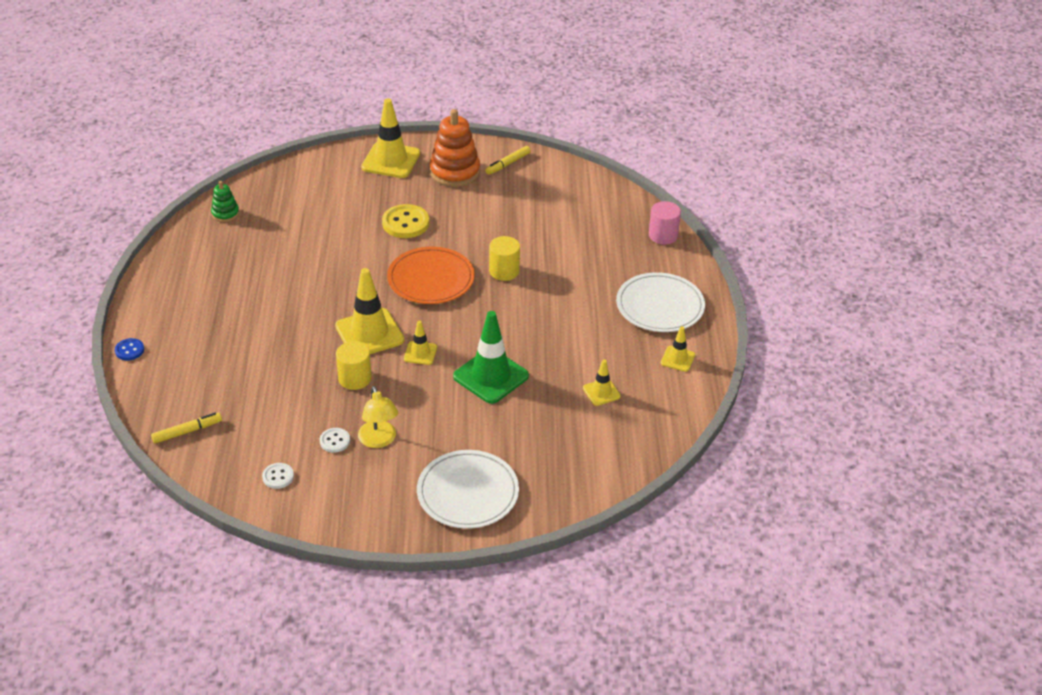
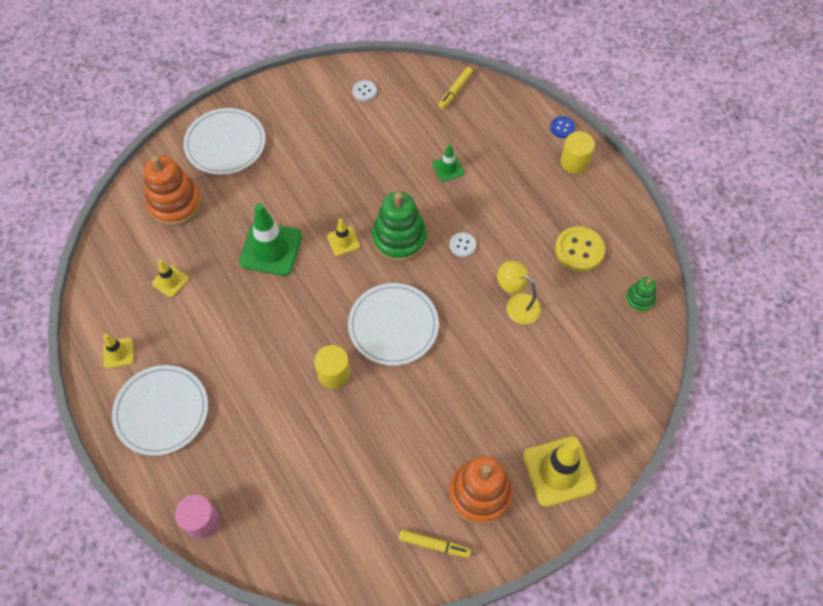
camera: 150 degrees right, 20 degrees up
white button [320,428,350,453] -> white button moved to [450,233,476,257]
yellow traffic cone [335,268,404,354] -> green stacking toy [372,191,427,262]
yellow cylinder [336,341,372,390] -> yellow cylinder moved to [560,131,595,174]
yellow lamp [358,386,399,448] -> yellow lamp moved to [497,261,541,324]
yellow button [382,204,429,238] -> yellow button moved to [555,226,605,272]
orange plate [387,247,475,304] -> white plate [348,283,439,366]
yellow marker [485,146,531,175] -> yellow marker turned 90 degrees clockwise [399,530,471,558]
none -> orange stacking toy [144,155,202,226]
none -> green traffic cone [432,144,464,182]

